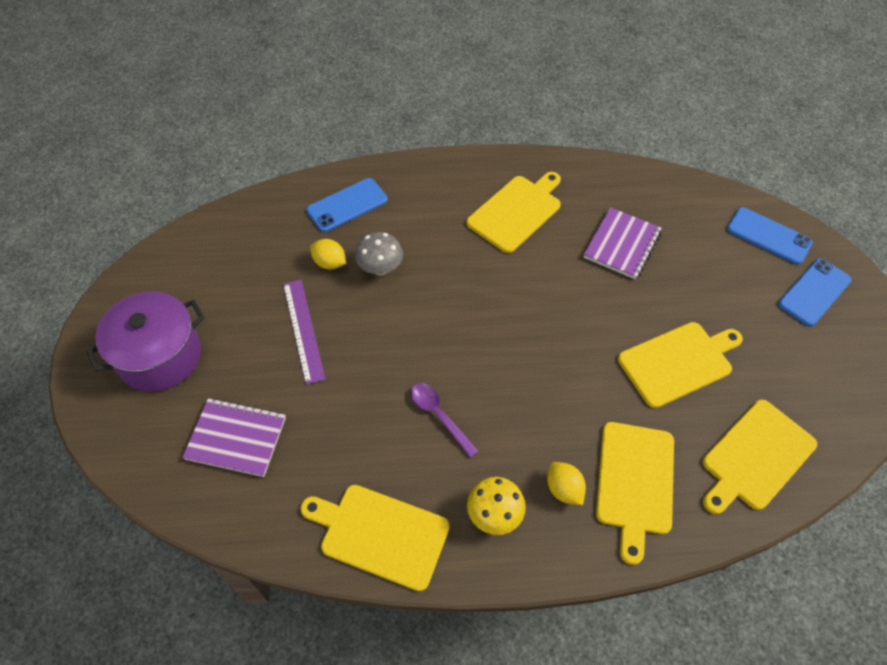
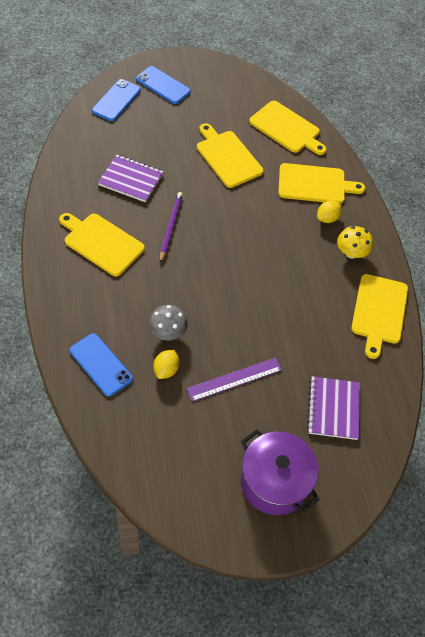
camera: 100 degrees left, 0 degrees up
purple spoon [411,383,478,458] -> none
none -> purple pencil [160,192,183,263]

